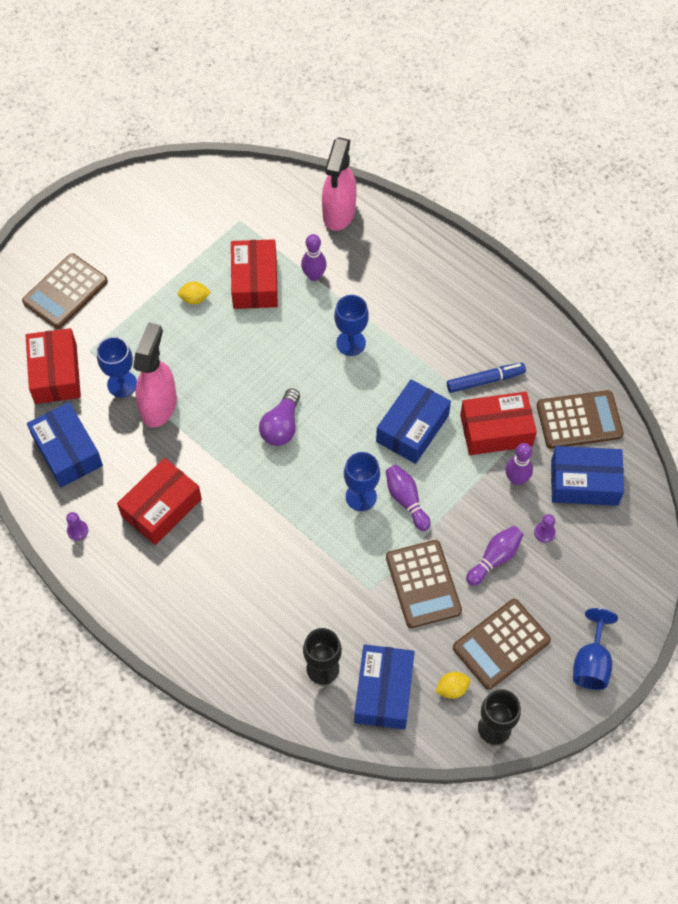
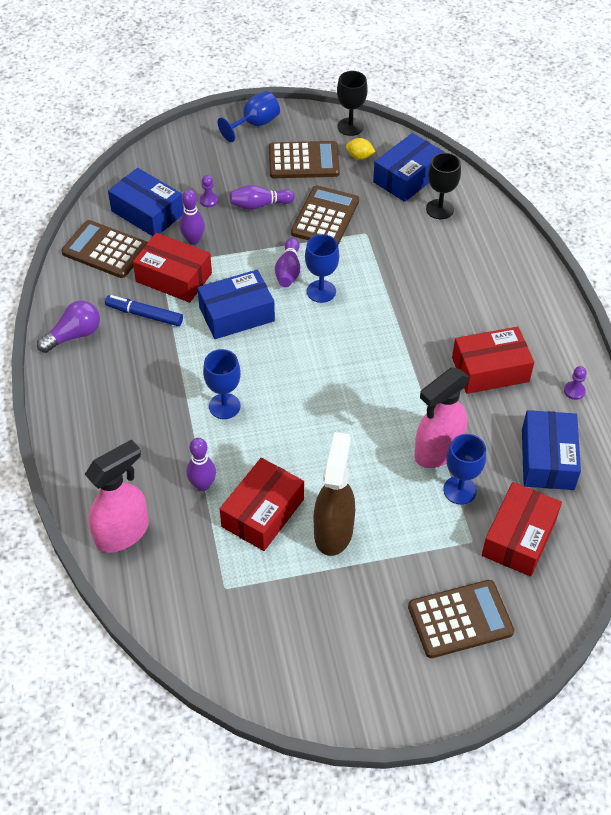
camera: 145 degrees left, 10 degrees down
yellow lemon [178,282,211,304] -> brown spray bottle [314,432,355,556]
purple light bulb [259,388,300,446] -> purple light bulb moved to [37,301,100,353]

